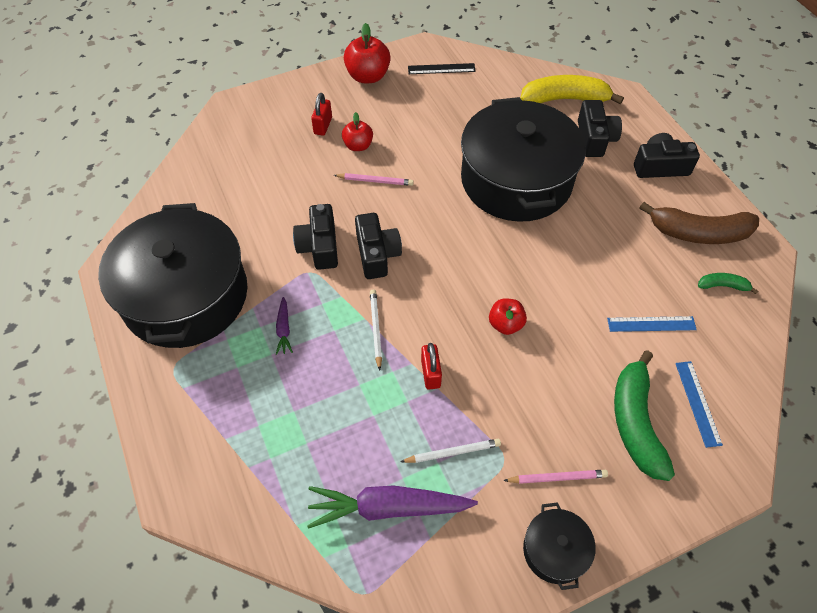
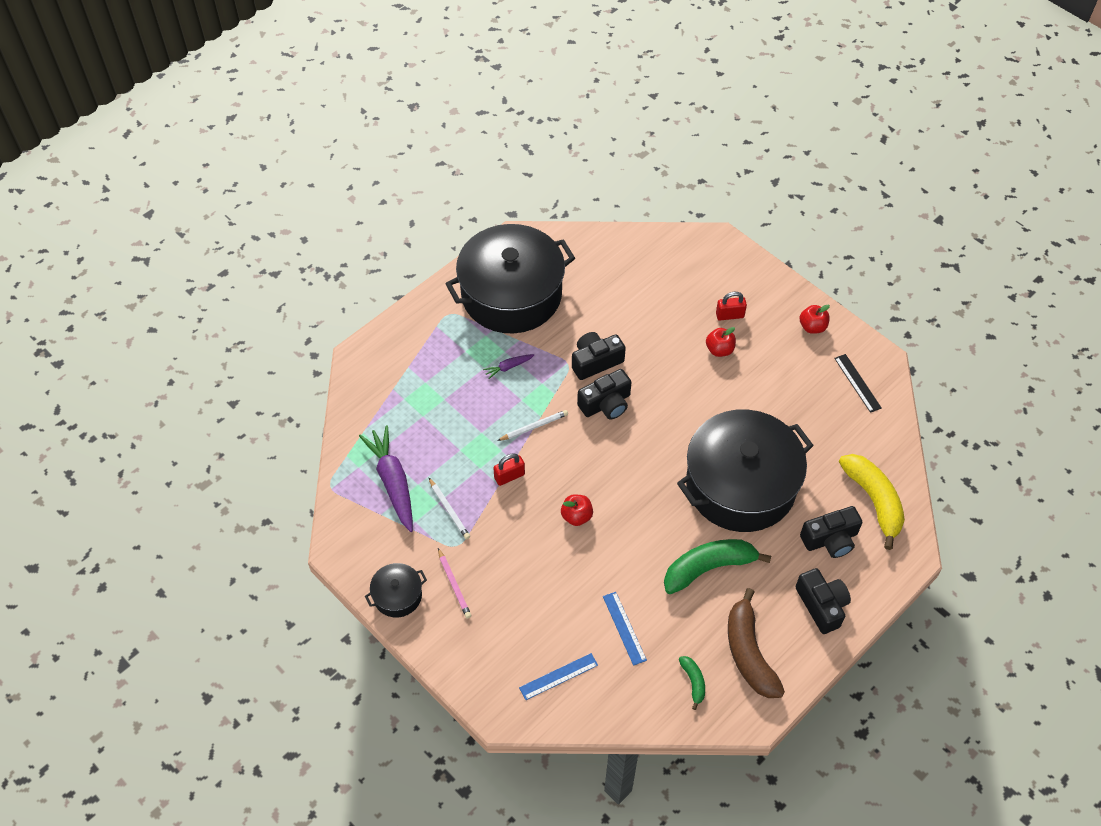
camera: 70 degrees right, 0 degrees up
pink pencil [334,173,414,186] -> none
red apple [344,23,391,83] -> red apple [800,305,830,334], size x0.63
green banana [614,350,675,481] -> green banana moved to [664,539,771,594]

